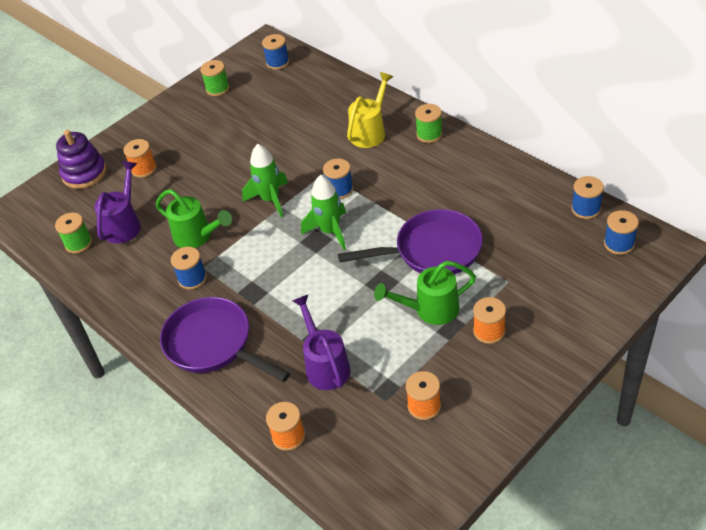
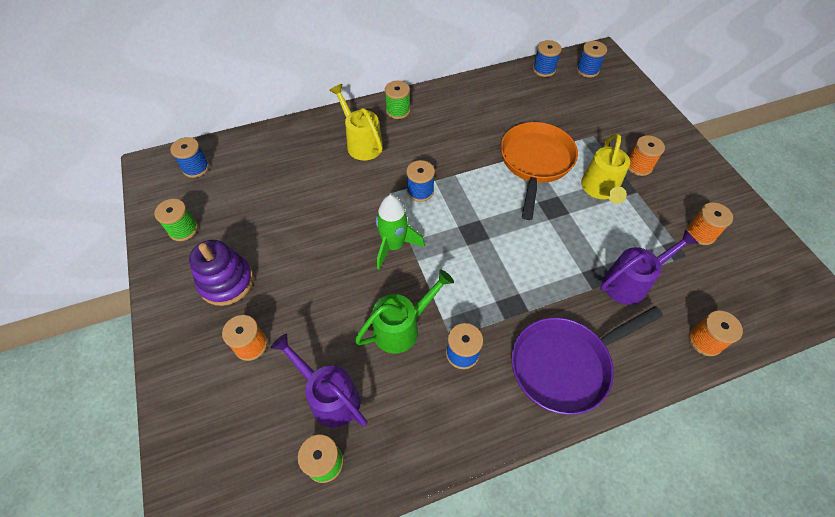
camera: 70 degrees left, 10 degrees up
purple stacking toy [56,130,107,189] -> purple stacking toy moved to [189,240,254,306]
purple watering can [292,295,351,390] -> purple watering can turned 150 degrees clockwise [600,229,698,305]
green rocket [301,175,346,250] -> none
purple pan [338,209,483,274] -> orange pan [501,122,578,220]
green watering can [374,261,476,325] -> yellow watering can [581,134,630,204]

